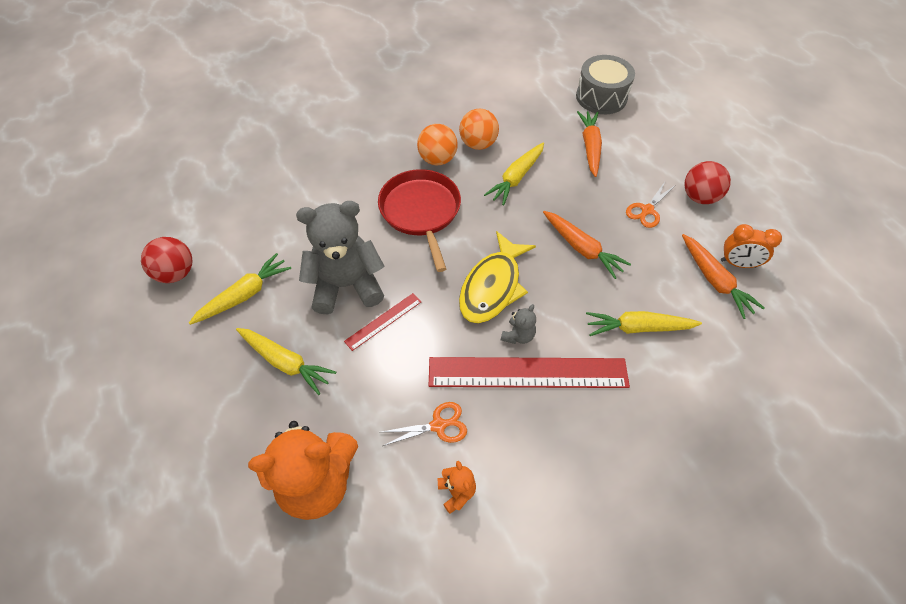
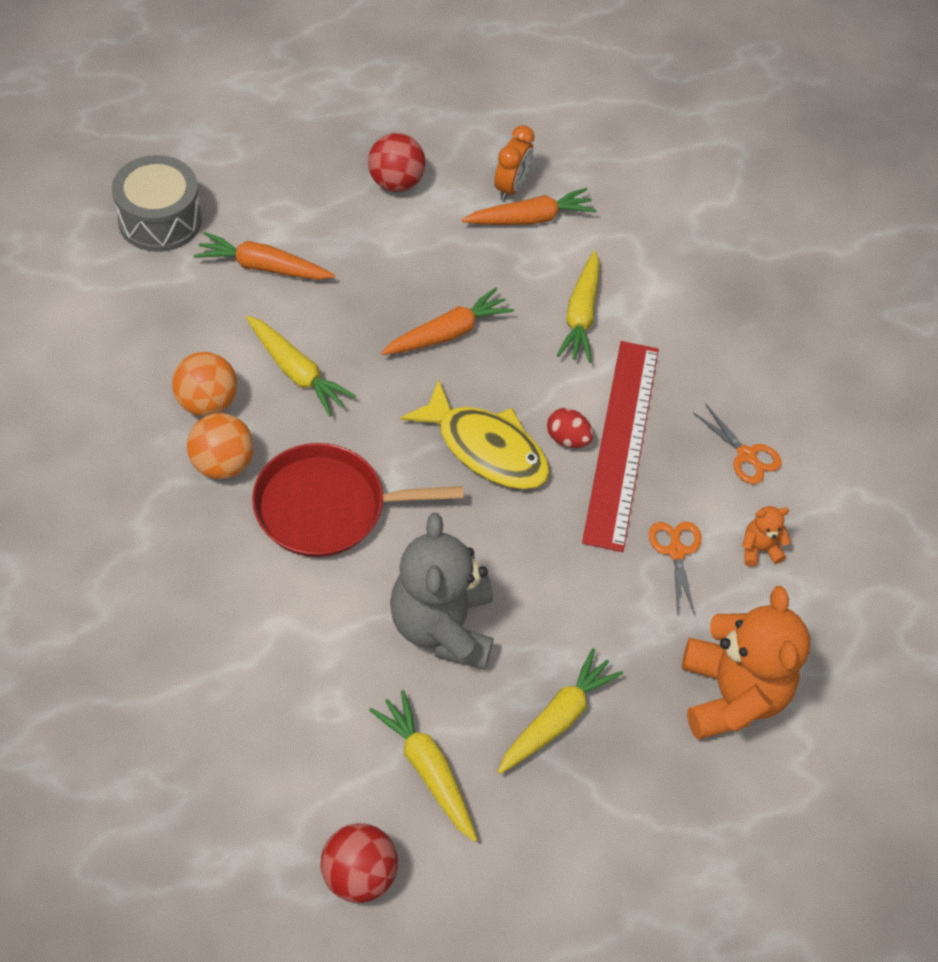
camera: 85 degrees left, 0 degrees up
red ruler [344,293,422,351] -> none
grey teddy bear [501,304,536,344] -> red egg [547,408,593,448]
orange scissors [626,182,674,228] -> orange scissors moved to [693,403,782,484]

